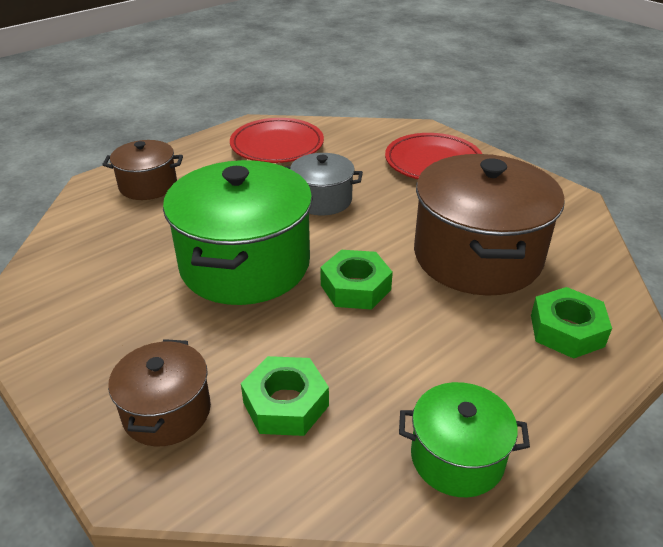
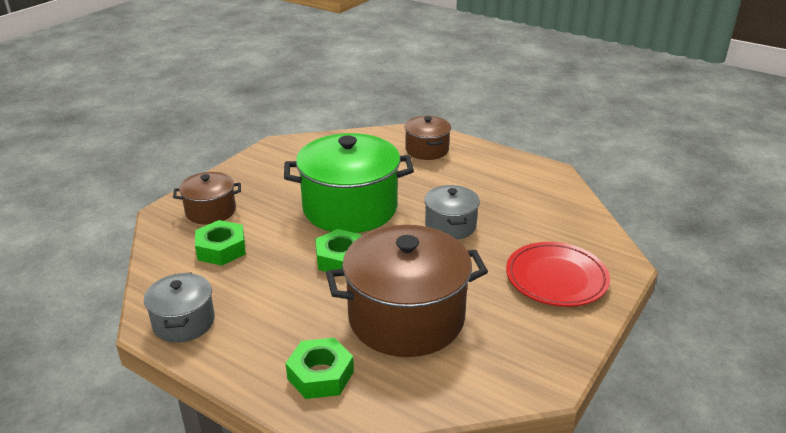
camera: 75 degrees right, 5 degrees down
red plate [230,118,324,163] -> none
green pot [399,382,530,497] -> grey pot [144,272,215,343]

